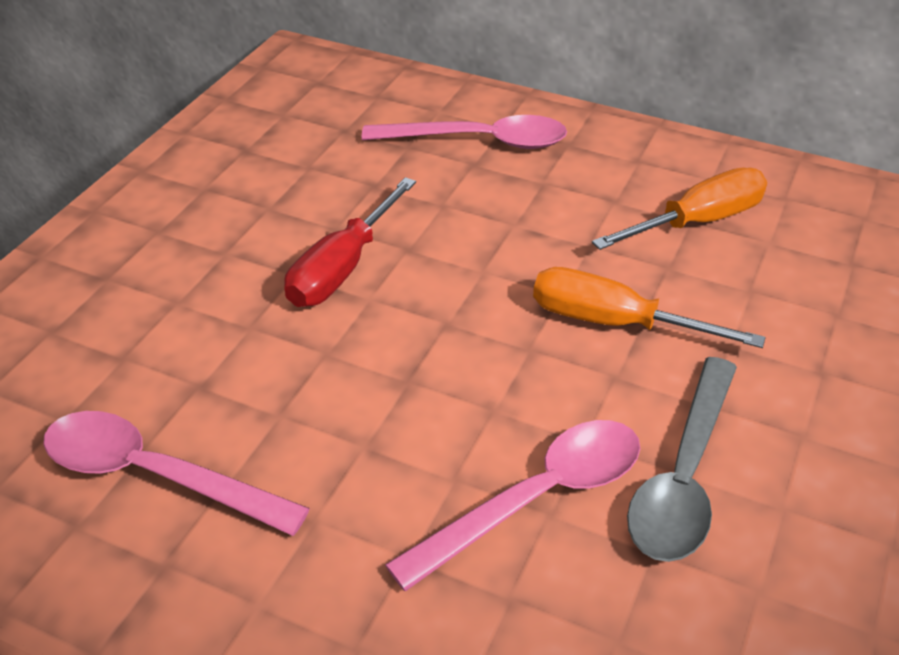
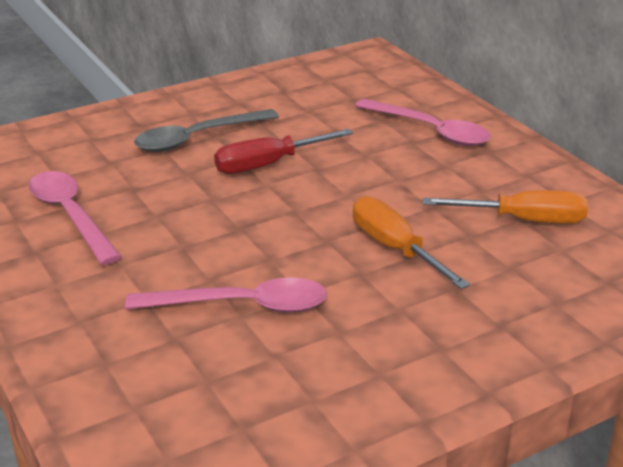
camera: 35 degrees right, 10 degrees down
grey spoon [627,357,737,562] -> grey spoon moved to [134,109,279,152]

